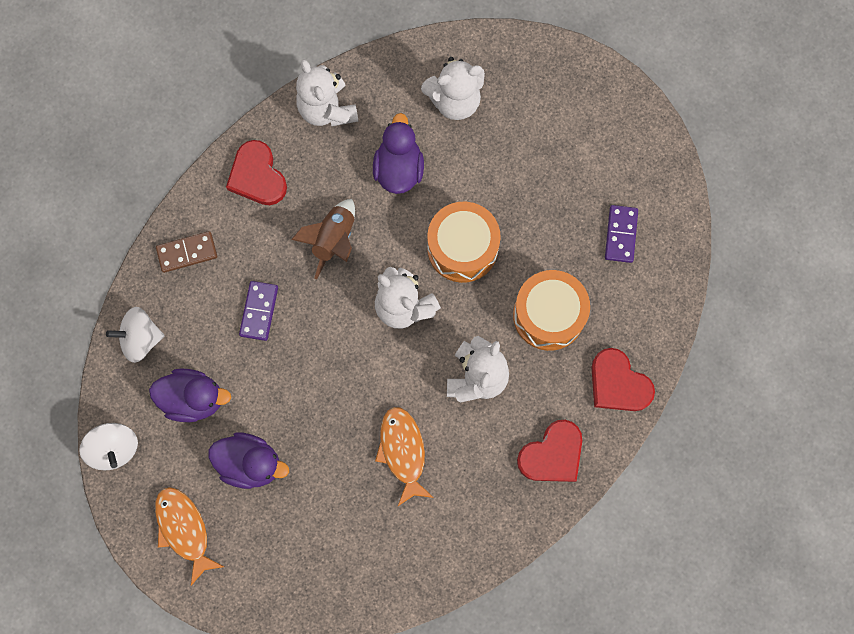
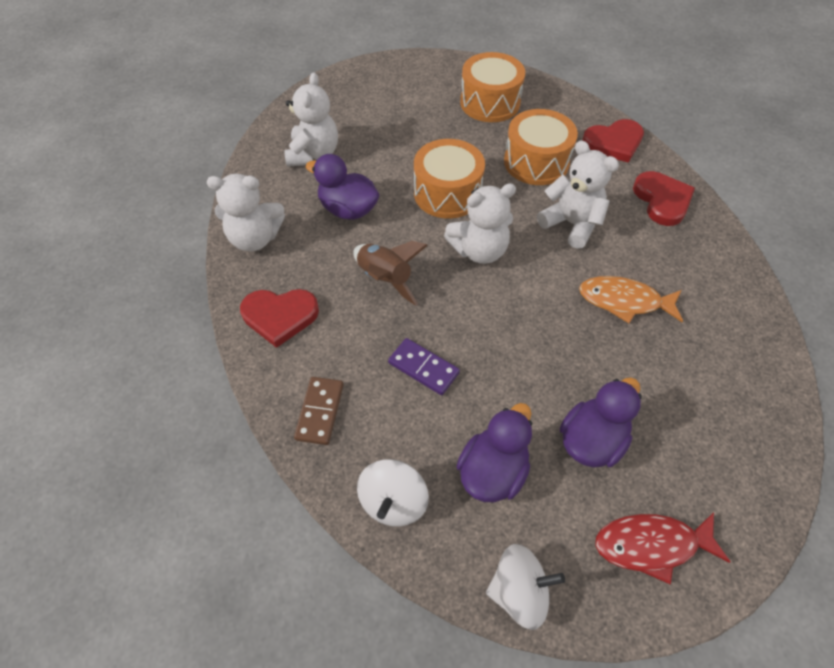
camera: 65 degrees left, 20 degrees down
orange fish [155,487,224,586] -> red fish [595,512,730,584]
purple domino [605,205,638,263] -> orange drum [460,52,525,122]

